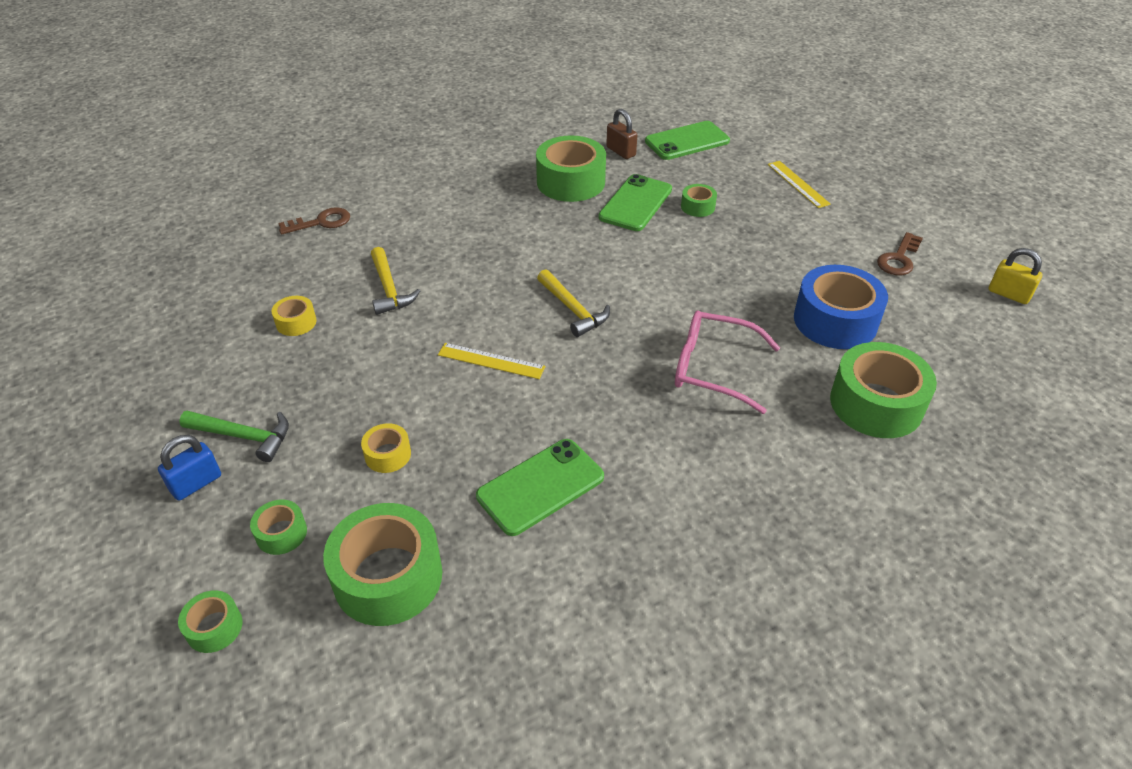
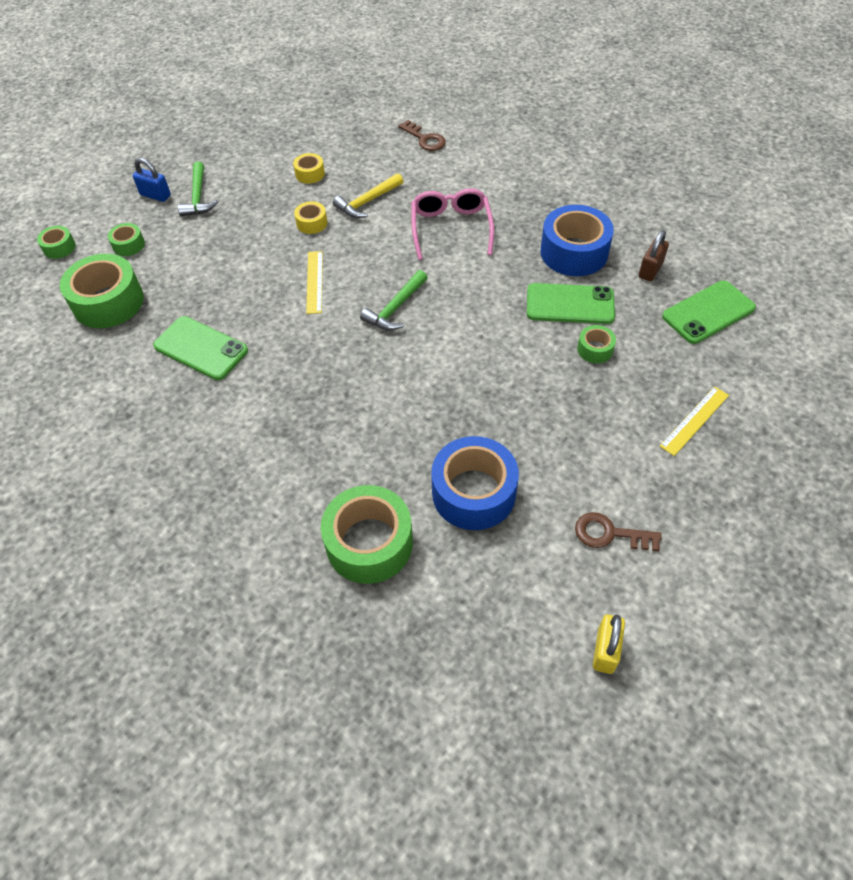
camera: 70 degrees right, 10 degrees up
yellow tape [361,423,411,473] -> yellow tape moved to [294,201,328,234]
green tape [536,135,606,202] -> blue tape [540,205,614,276]
yellow hammer [537,269,610,337] -> green hammer [360,270,428,330]
green phone [645,121,730,160] -> green phone turned 75 degrees counterclockwise [662,280,756,344]
pink glasses [675,311,780,414] -> pink glasses moved to [411,188,494,260]

